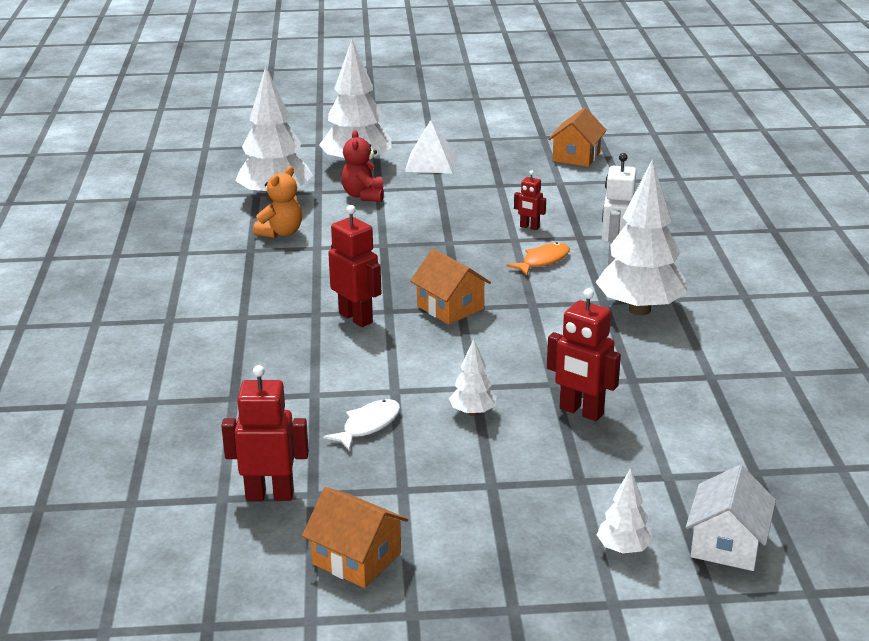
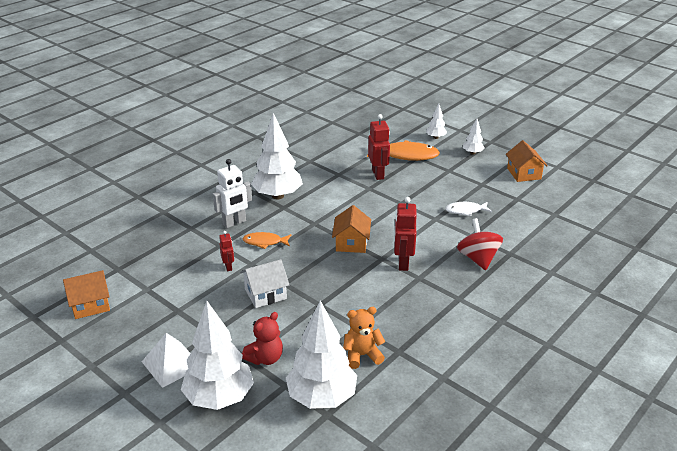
camera: 135 degrees left, 5 degrees up
red robot [221,365,309,501] -> none
white tree [449,339,497,416] -> white tree moved to [463,119,485,155]
white house [686,465,776,571] -> white house moved to [240,259,289,308]
none -> orange fish [367,140,440,161]
none -> red spinning top [457,218,503,270]

